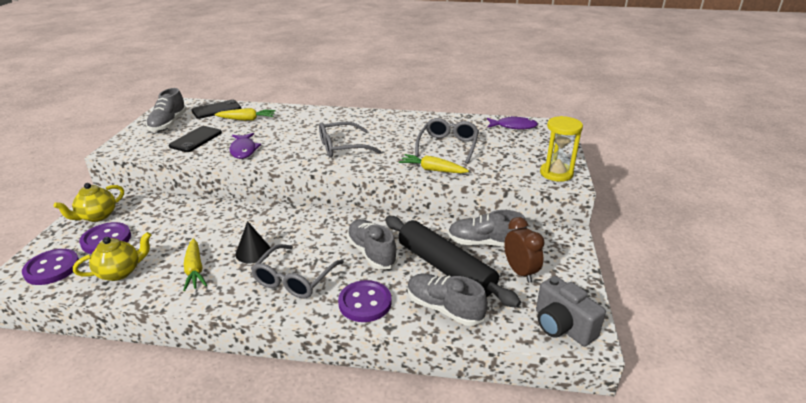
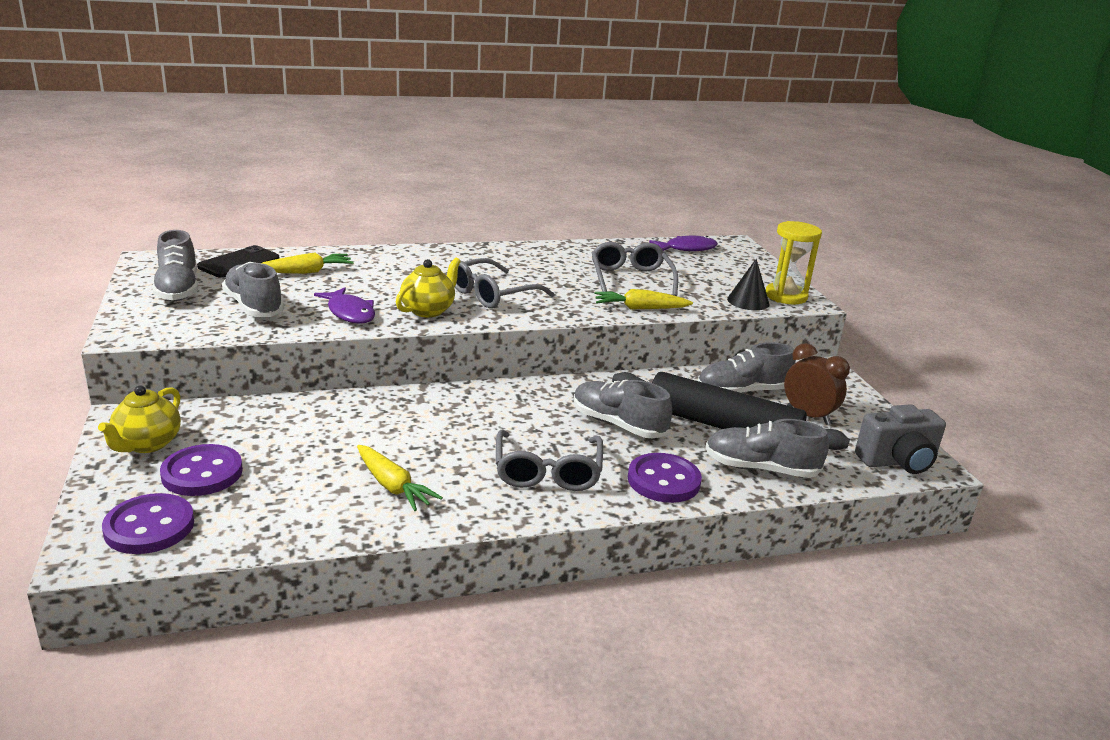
camera: 25 degrees left, 5 degrees down
yellow teapot [73,232,151,281] -> yellow teapot moved to [396,258,461,317]
black phone [169,126,222,152] -> grey shoe [222,262,284,317]
black cone [235,221,271,263] -> black cone moved to [727,259,770,310]
grey camera [536,276,606,346] -> grey camera turned 45 degrees counterclockwise [855,404,946,474]

